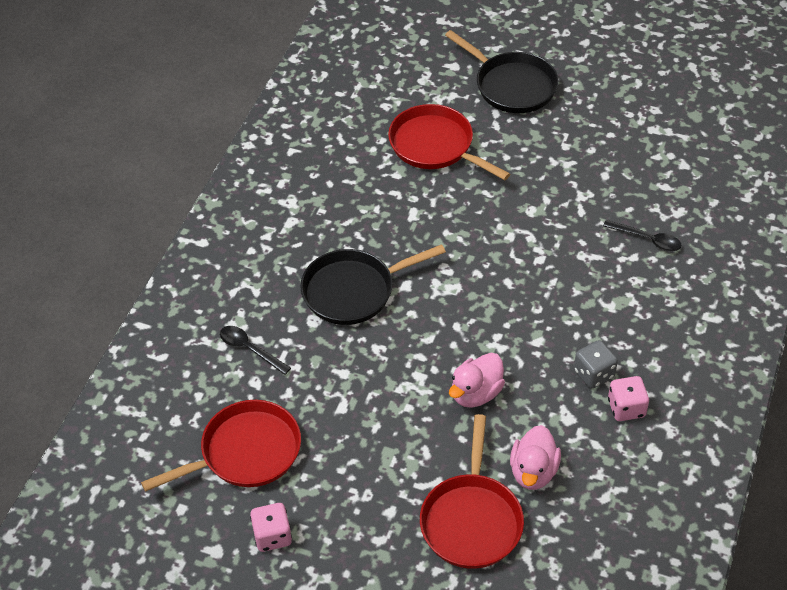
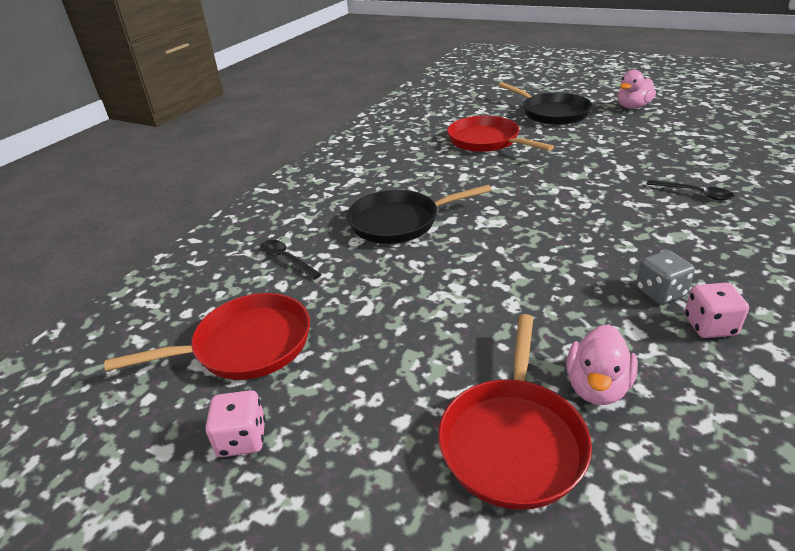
camera: 10 degrees right, 15 degrees down
pink duck [449,353,505,408] -> pink duck moved to [618,70,656,109]

